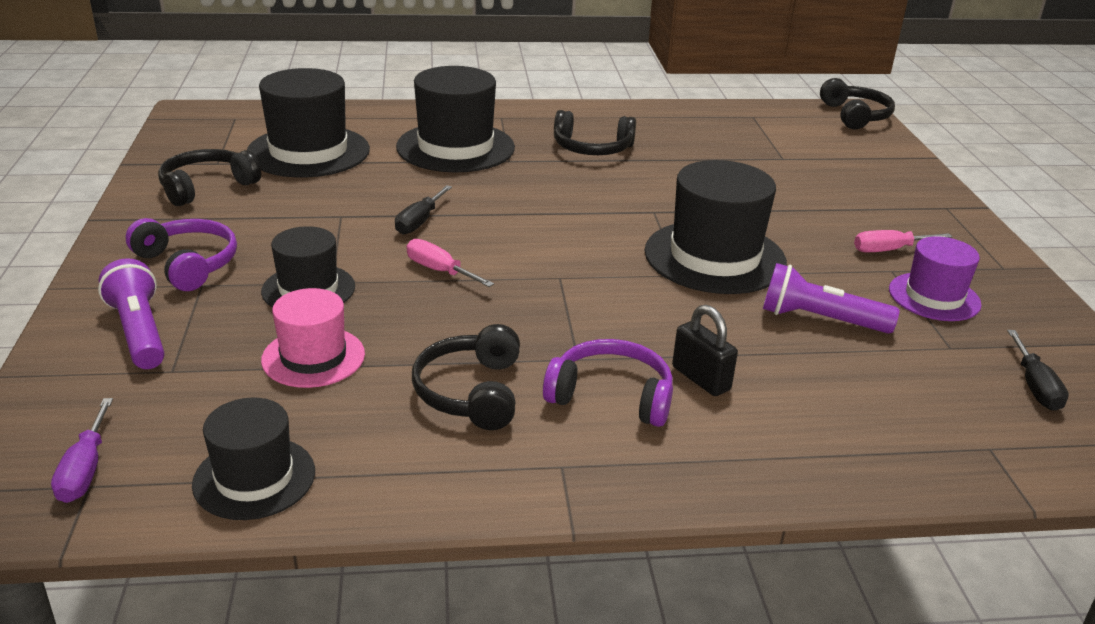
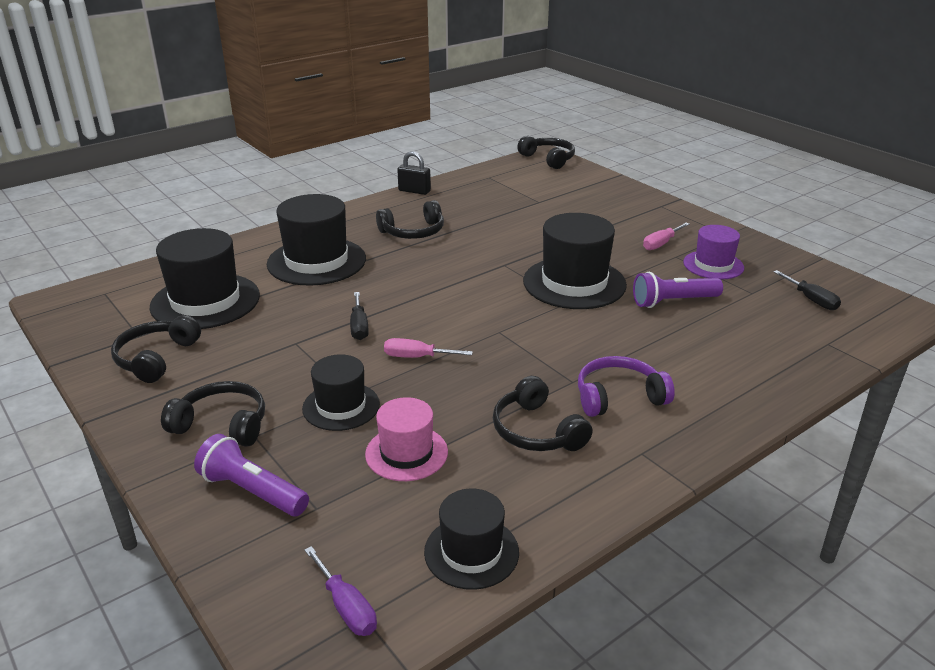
camera: 30 degrees left, 0 degrees up
purple headphones [126,218,237,291] -> black headphones [161,381,265,447]
black padlock [672,305,738,396] -> black padlock moved to [397,151,431,195]

